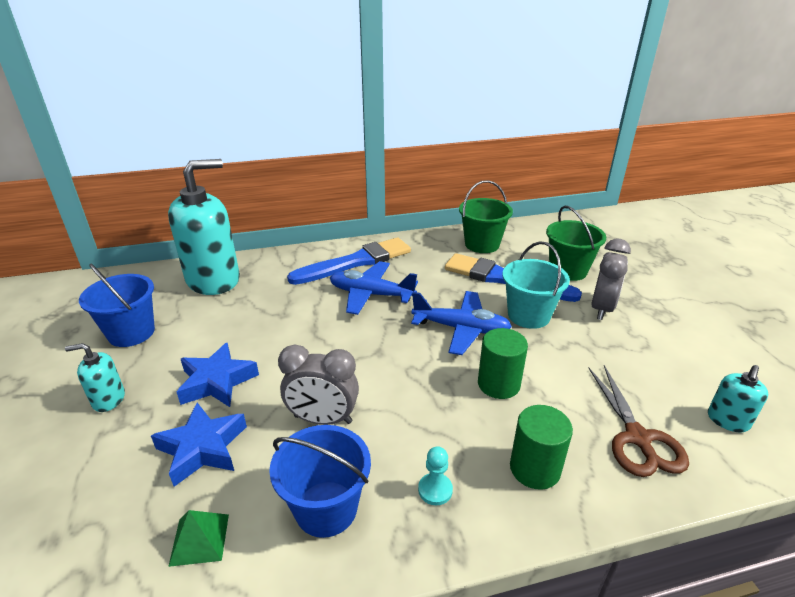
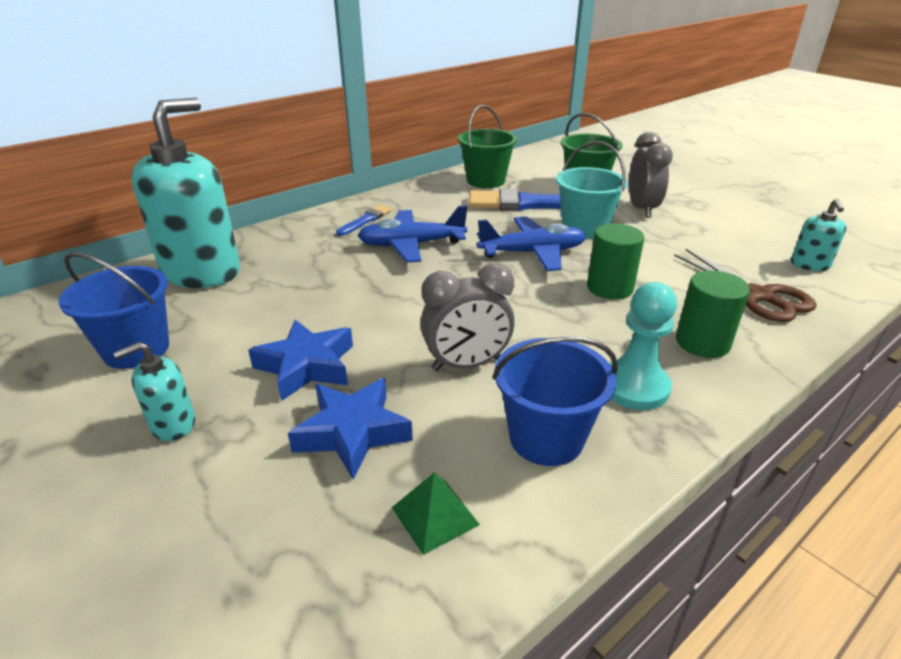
camera: 25 degrees left, 0 degrees up
blue brush [287,237,411,285] -> blue brush [336,205,392,236], size x0.47
turquoise pawn [418,446,453,505] -> turquoise pawn [610,282,677,410], size x1.77

